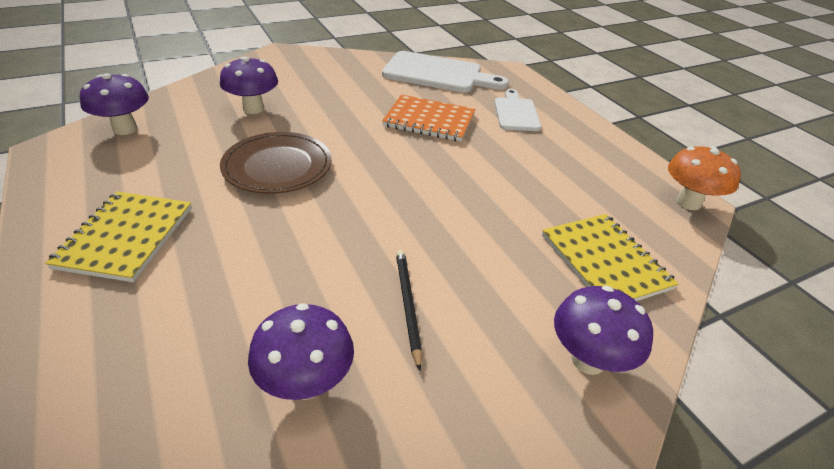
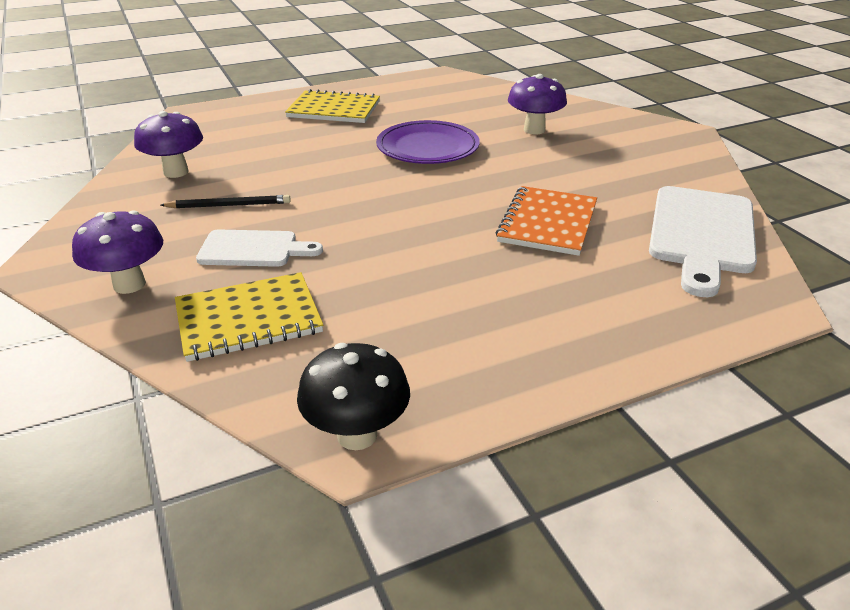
camera: 95 degrees right, 5 degrees down
purple mushroom [80,73,149,135] -> none
brown plate [220,132,332,194] -> purple plate [376,120,480,164]
white cutting board [494,89,541,131] -> white cutting board moved to [196,230,323,267]
orange mushroom [668,146,741,210] -> black mushroom [297,343,410,450]

